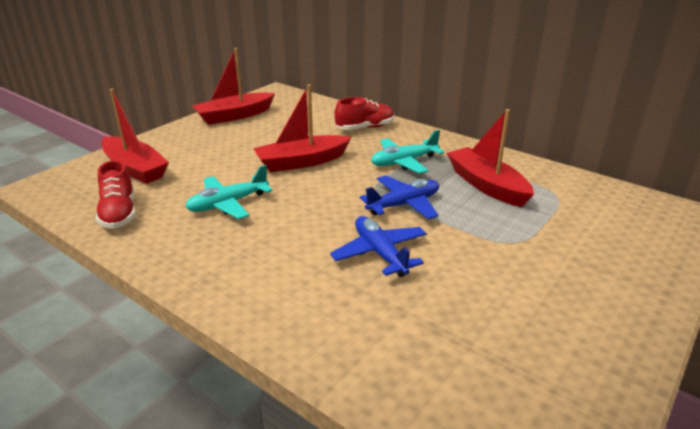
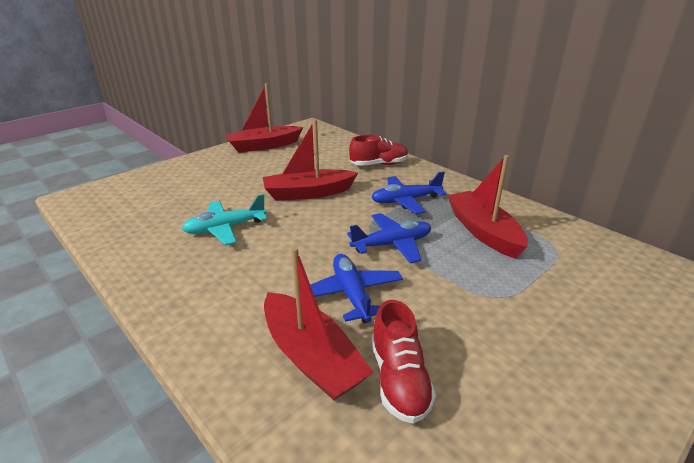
camera: 10 degrees right, 0 degrees up
red shoe [96,160,136,228] -> red shoe moved to [371,300,436,424]
red boat [101,89,169,184] -> red boat moved to [264,247,374,400]
turquoise plane [371,130,444,174] -> blue plane [371,172,447,214]

